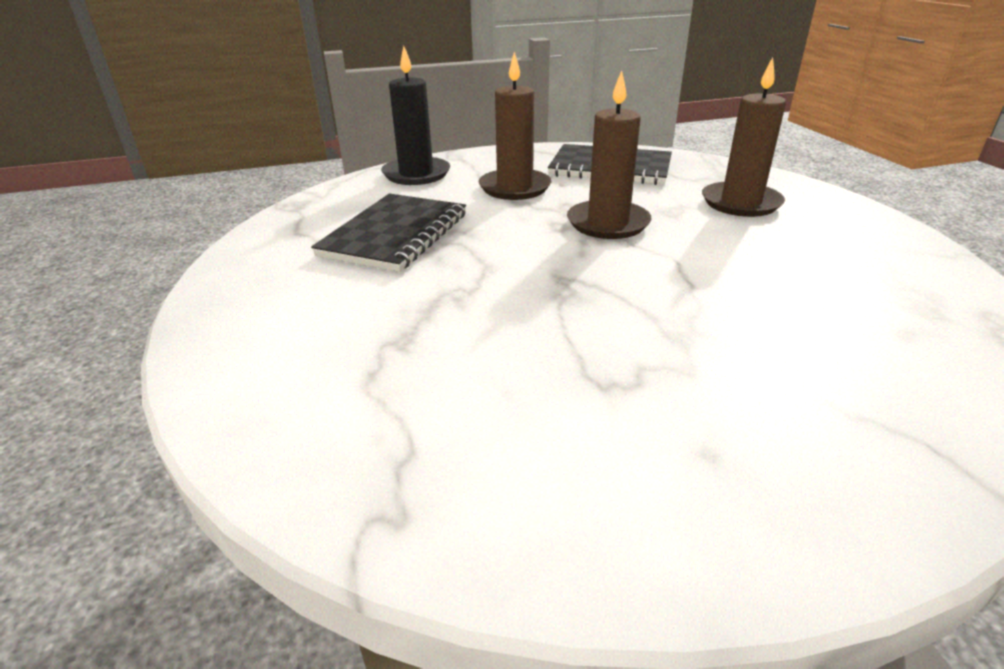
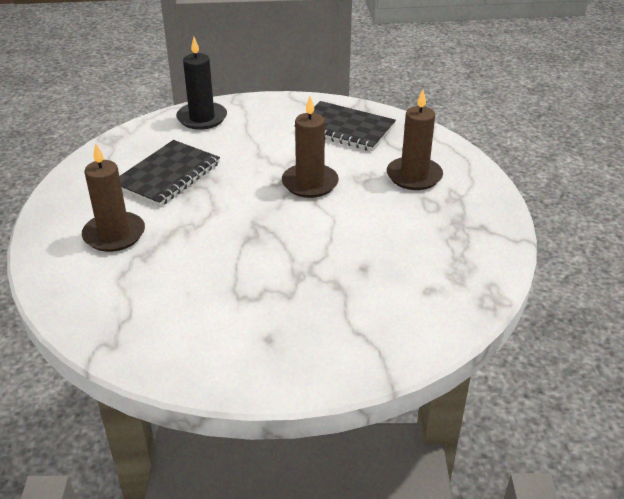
camera: 10 degrees right, 5 degrees up
brown candle [479,52,552,200] -> brown candle moved to [82,143,145,252]

